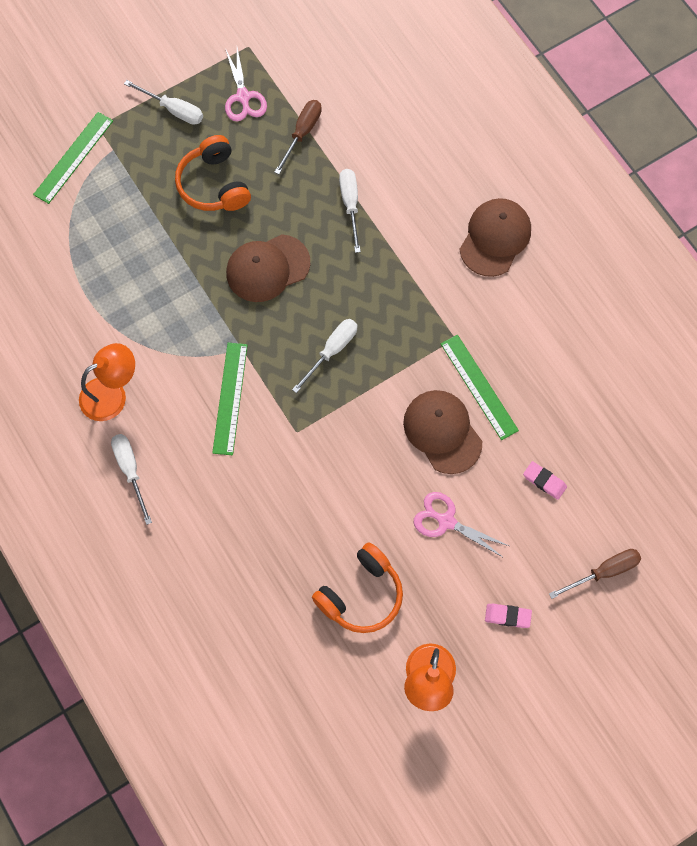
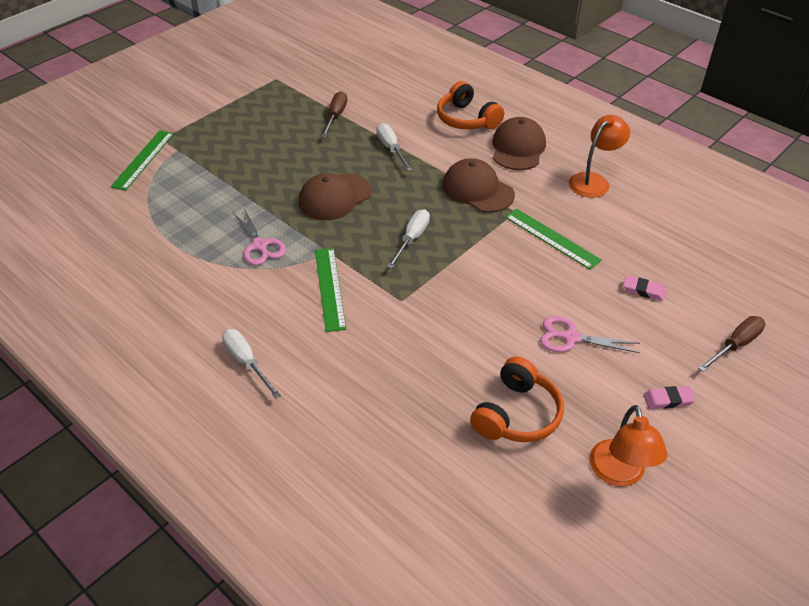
camera: 15 degrees left, 25 degrees down
orange lamp [79,343,135,421] -> orange lamp moved to [569,115,630,198]
white screwdriver [124,80,203,125] -> none
orange headphones [175,135,251,211] -> orange headphones moved to [437,81,504,129]
pink scissors [225,48,267,121] -> pink scissors moved to [234,209,286,265]
brown cap [403,390,482,474] -> brown cap moved to [442,158,515,213]

